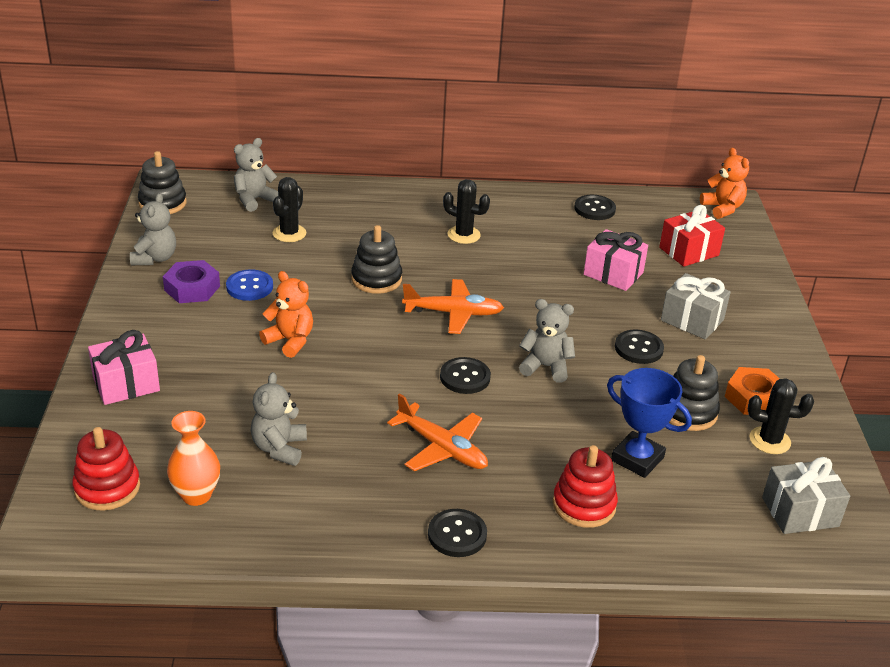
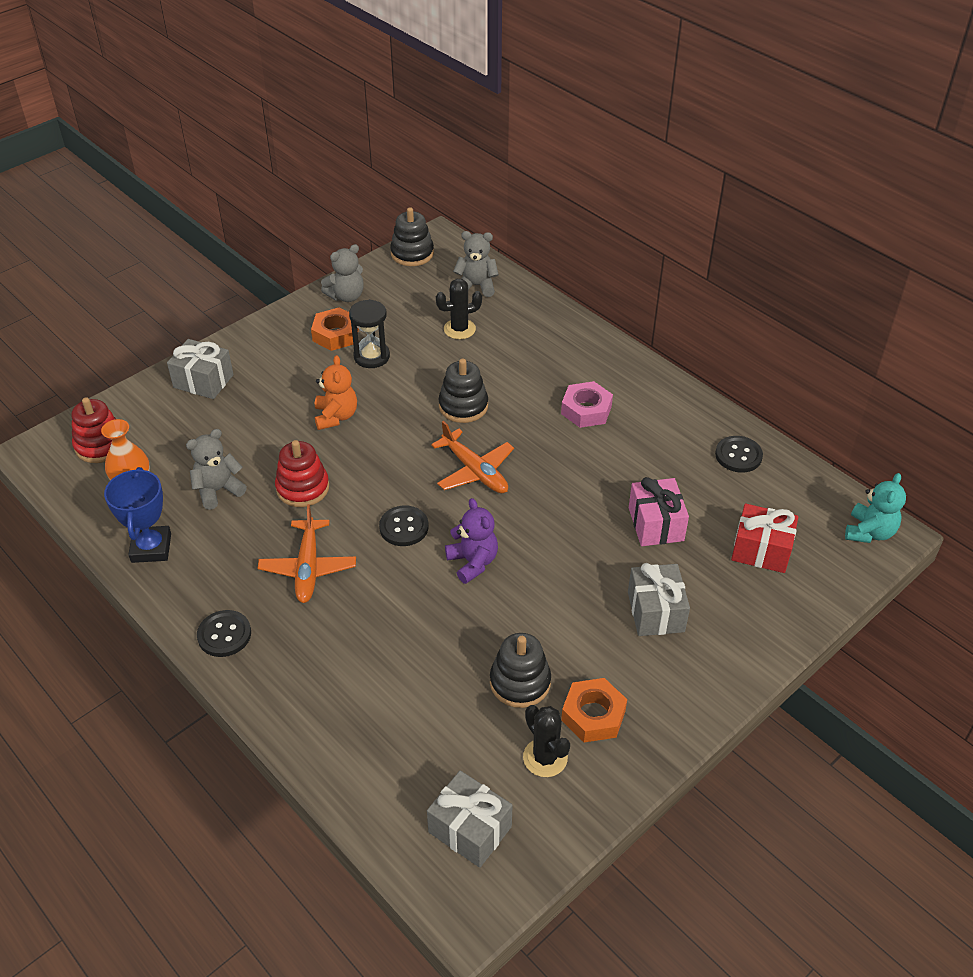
camera: 50 degrees right, 10 degrees up
pink gift [88,330,160,405] -> grey gift [167,339,234,399]
purple nut [163,260,220,303] -> orange nut [311,307,359,351]
blue button [226,269,273,301] -> black hourglass [349,299,390,368]
black cactus [443,179,490,244] -> pink nut [561,381,613,428]
grey teddy bear [519,299,575,383] -> purple teddy bear [445,498,498,584]
red stacking toy [553,445,618,528] -> red stacking toy moved to [275,440,329,507]
blue trophy [607,368,692,478] -> blue trophy moved to [104,467,171,563]
black button [615,329,664,364] -> none
orange teddy bear [700,148,749,219] -> turquoise teddy bear [845,473,906,543]

